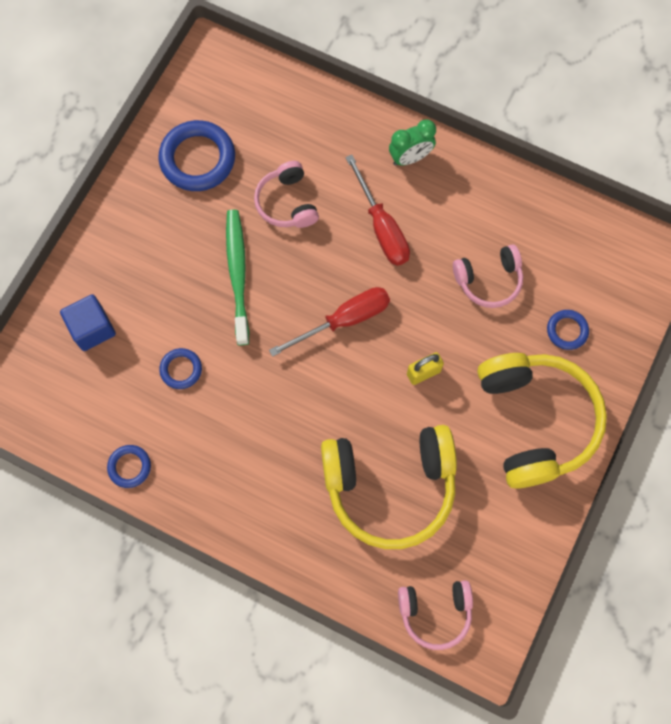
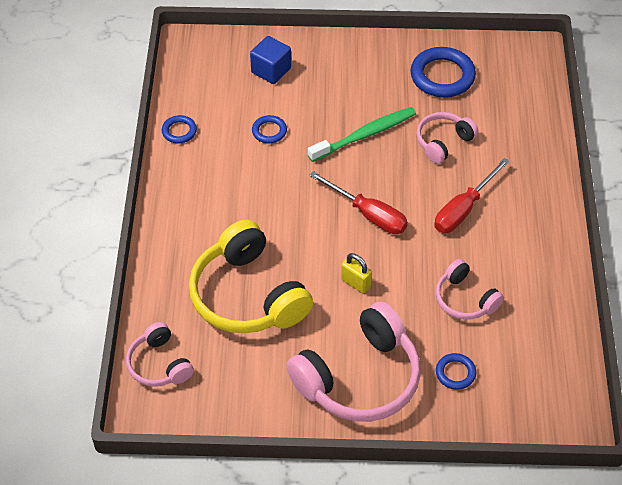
camera: 65 degrees right, 20 degrees down
green clock [389,119,436,166] -> none
yellow headphones [478,353,607,489] -> pink headphones [286,302,421,422]

